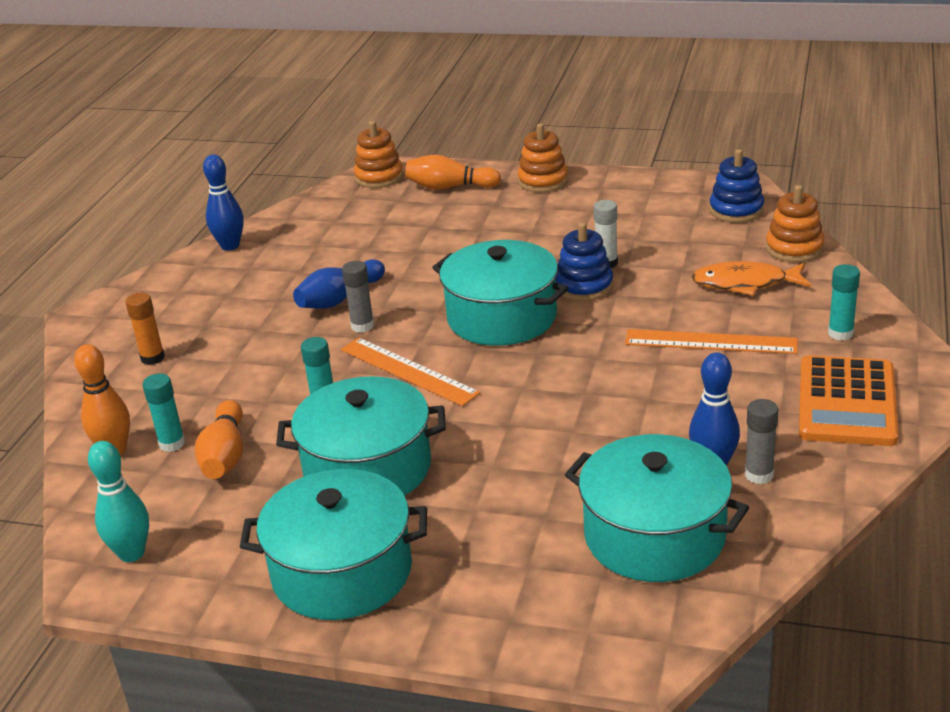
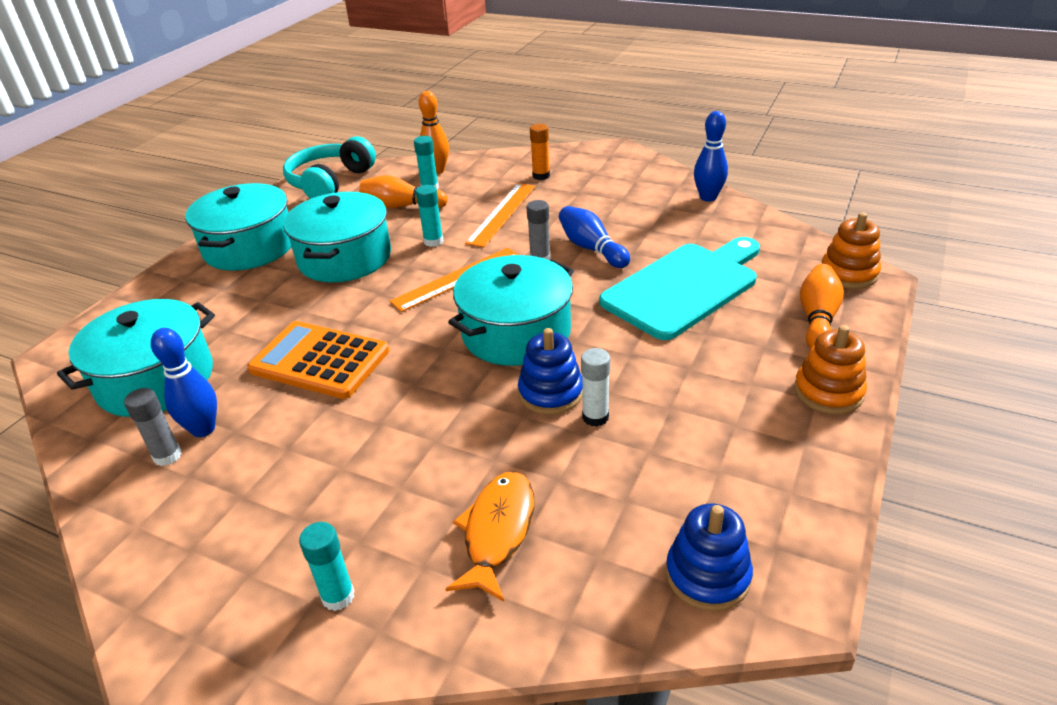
camera: 100 degrees right, 5 degrees up
turquoise bowling pin [88,441,149,562] -> turquoise headphones [283,137,376,199]
orange ruler [625,329,798,354] -> orange ruler moved to [465,183,535,247]
orange stacking toy [766,185,825,262] -> none
orange calculator [799,355,899,446] -> orange calculator moved to [247,321,389,399]
none -> turquoise cutting board [599,237,760,340]

